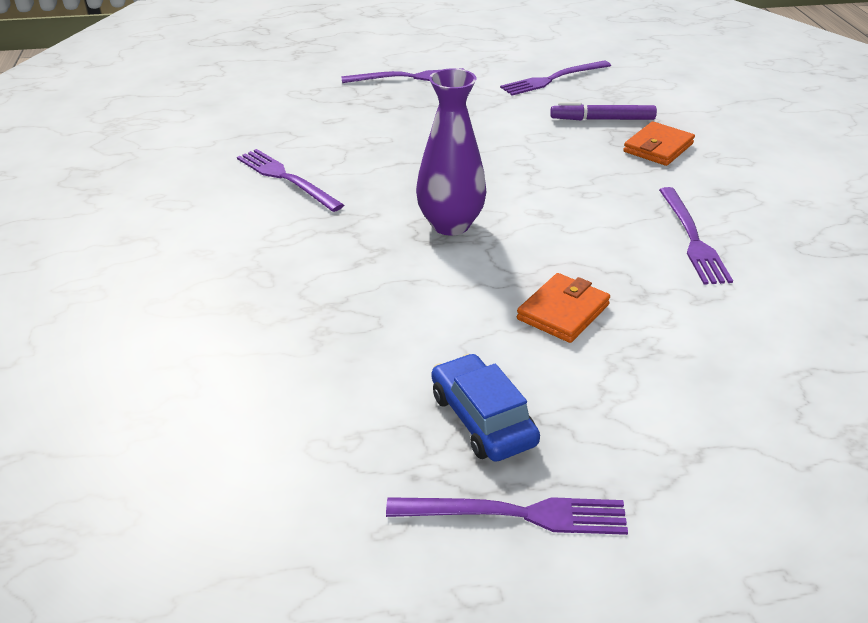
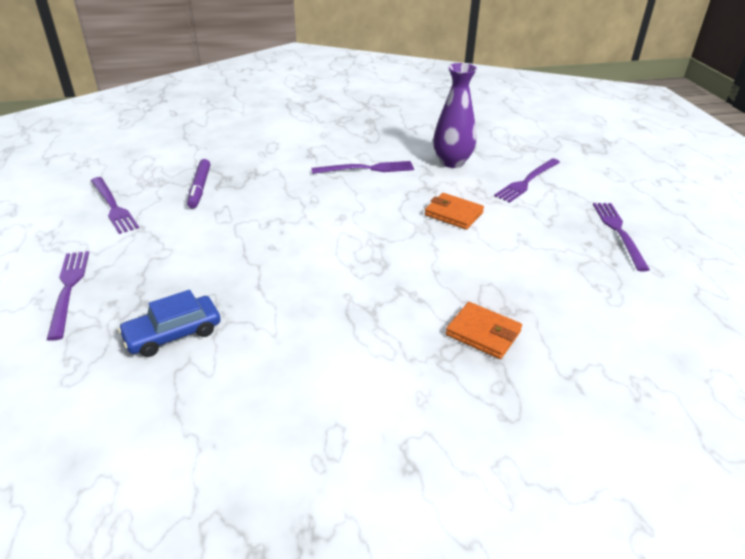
camera: 95 degrees left, 0 degrees up
purple fork [237,149,344,212] -> purple fork moved to [494,158,560,203]
purple vase [416,69,486,235] -> purple vase moved to [433,63,477,168]
blue car [432,354,540,462] -> blue car moved to [118,290,221,357]
orange wallet [623,122,695,166] -> orange wallet moved to [446,302,522,359]

